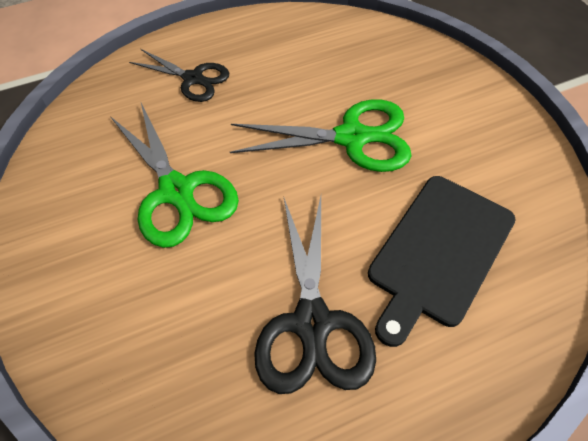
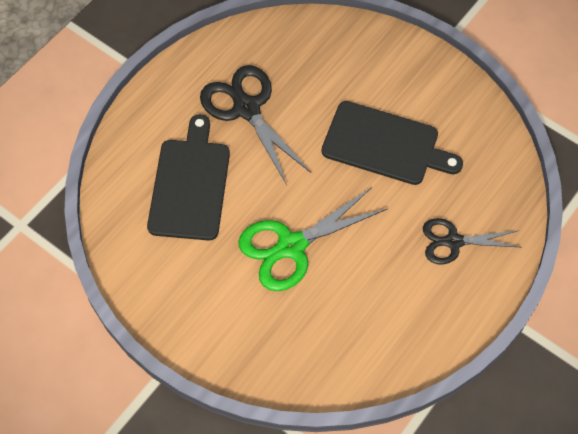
camera: 150 degrees right, 5 degrees up
green scissors [110,103,239,248] -> black cutting board [321,101,463,185]

